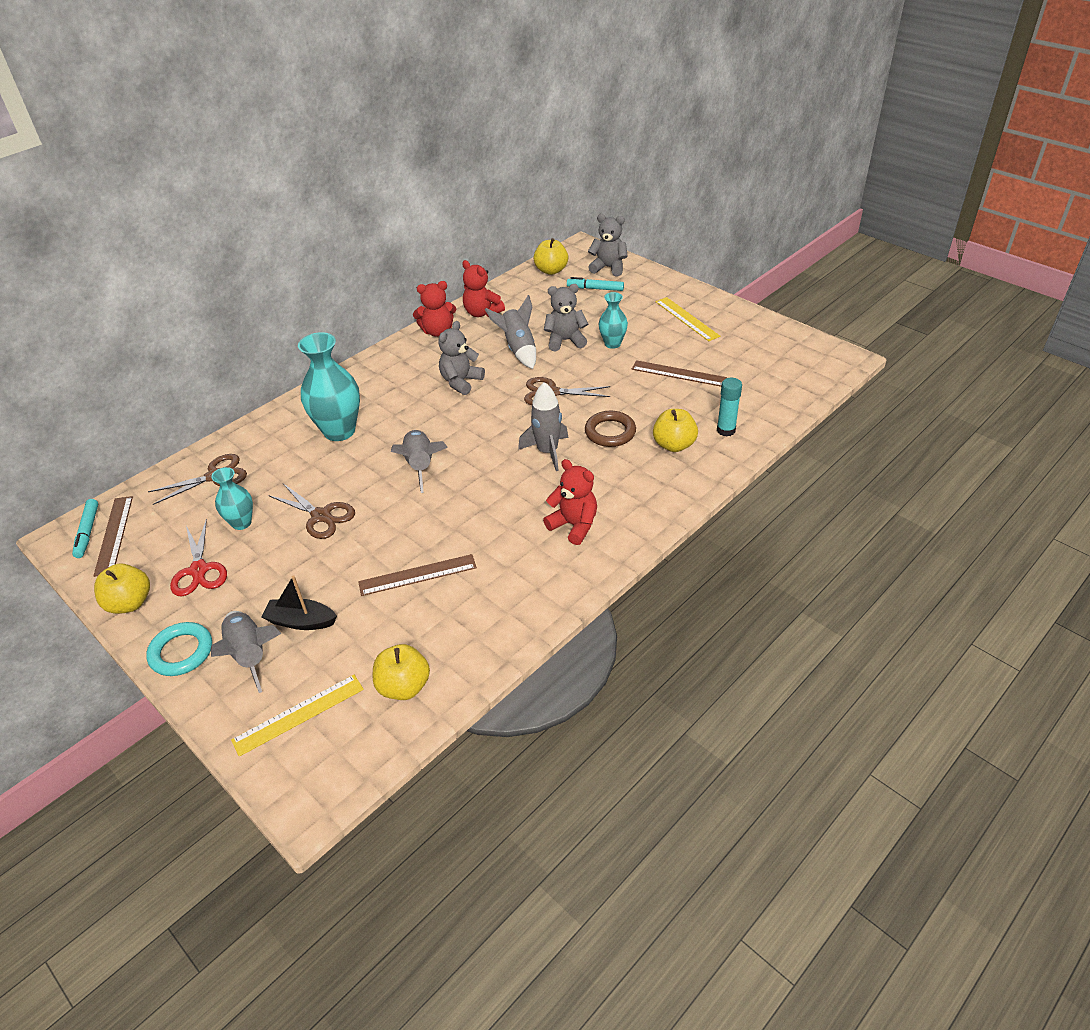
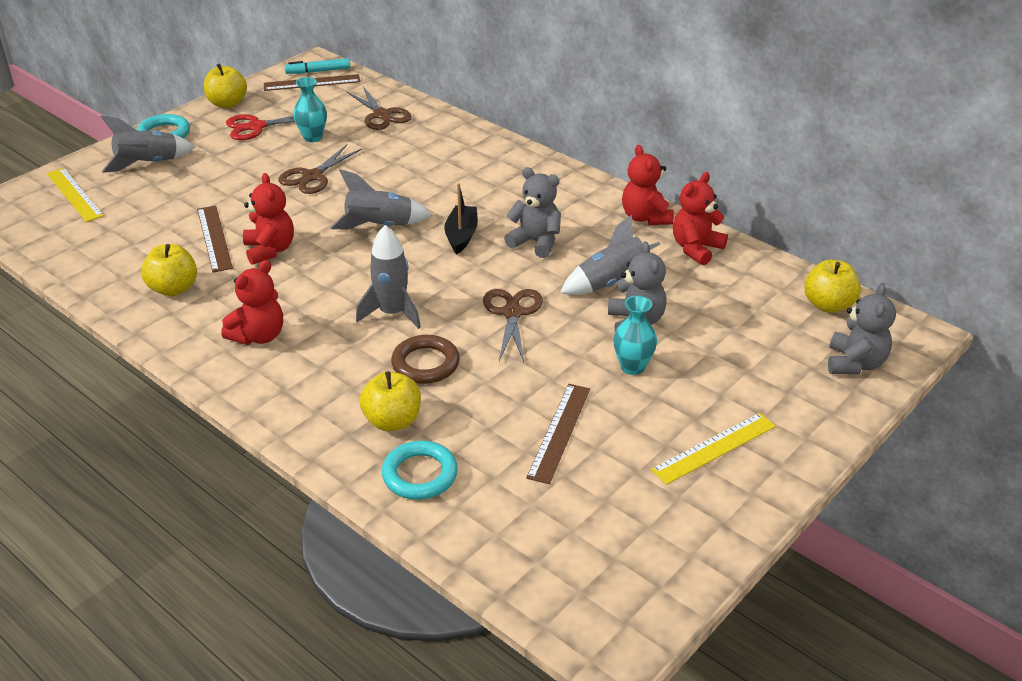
camera: 85 degrees right, 5 degrees down
black boat [261,575,337,630] -> black boat moved to [444,183,478,254]
turquoise vase [298,332,360,441] -> none
yellow apple [373,644,430,700] -> yellow apple moved to [141,244,197,296]
turquoise marker [567,277,624,291] -> none
turquoise glue stick [717,378,742,437] -> turquoise ring [382,441,458,500]
none -> red teddy bear [243,173,294,265]

